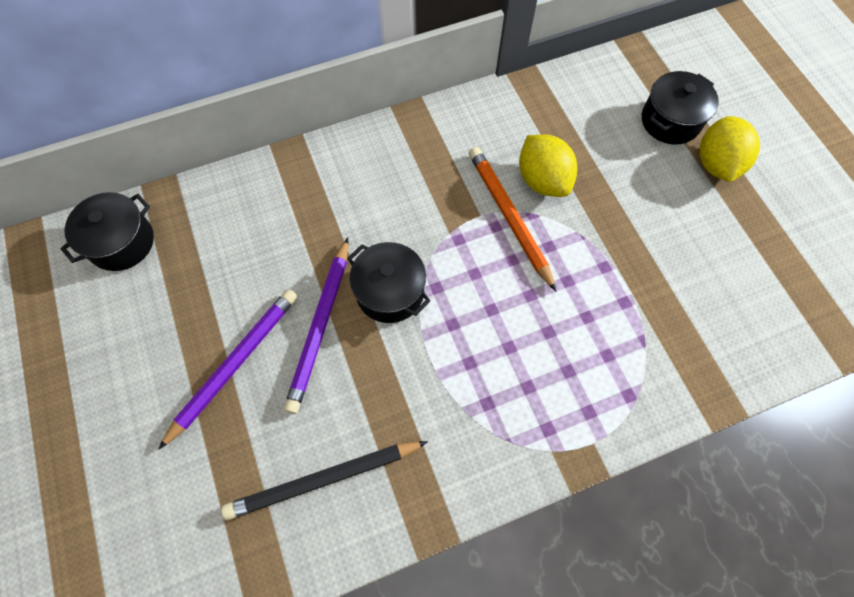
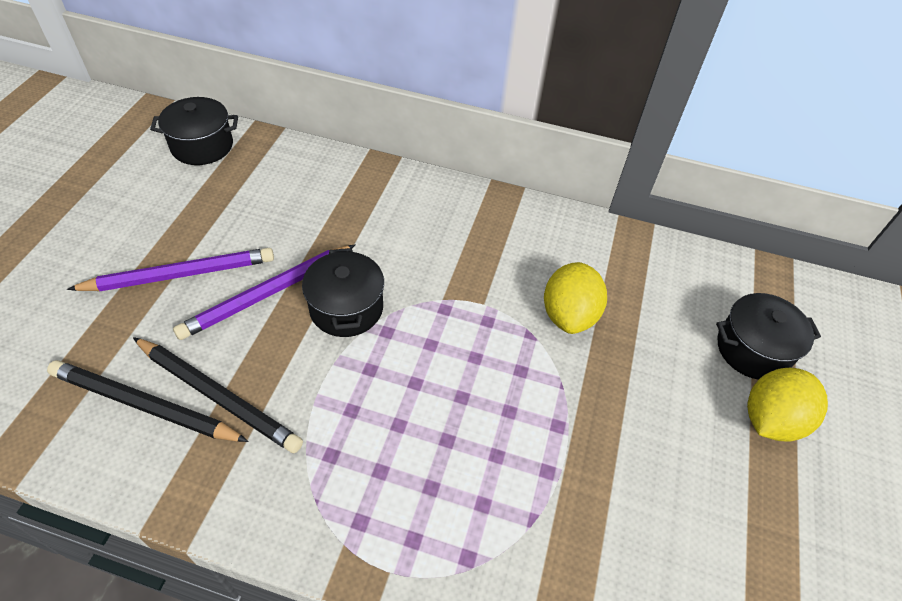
camera: 35 degrees right, 15 degrees down
orange pencil [469,147,556,291] -> none
none -> black pencil [133,337,303,453]

